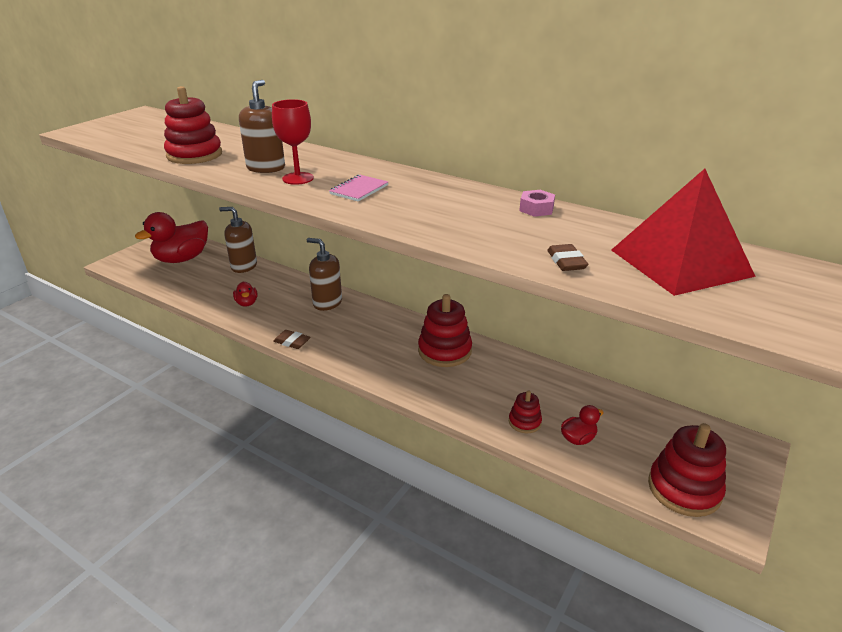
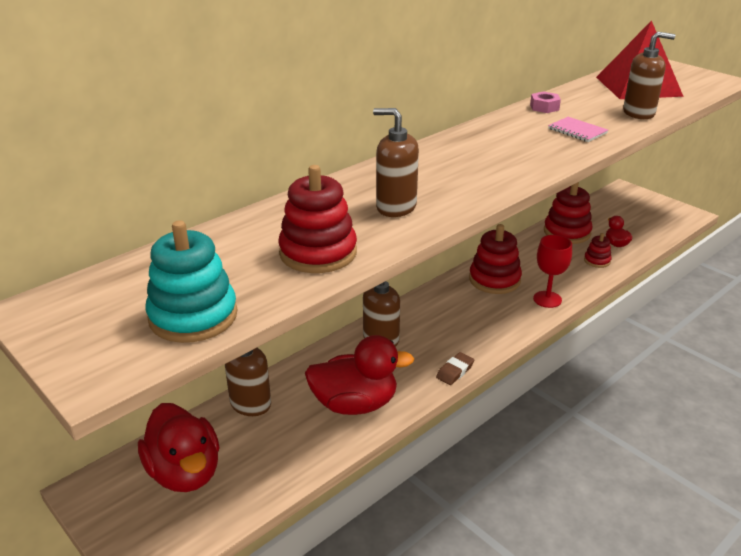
camera: 75 degrees left, 0 degrees up
red duck [233,282,258,307] -> red duck [305,335,414,415], size x2.16
red goblet [272,99,314,185] -> red goblet moved to [533,235,572,308]
pink notebook [329,175,388,202] -> pink notebook moved to [548,117,608,142]
brown eraser [547,244,588,271] -> brown soap dispenser [623,32,675,119]
red stacking toy [648,423,726,517] -> red stacking toy moved to [544,182,593,244]
none -> turquoise stacking toy [146,220,237,343]

